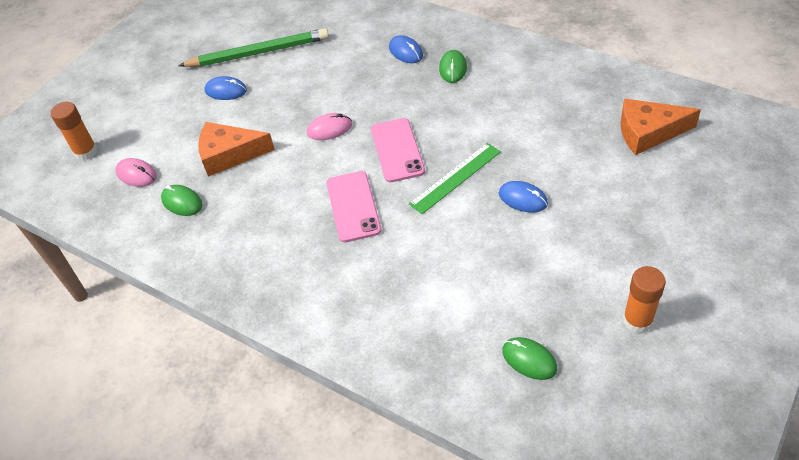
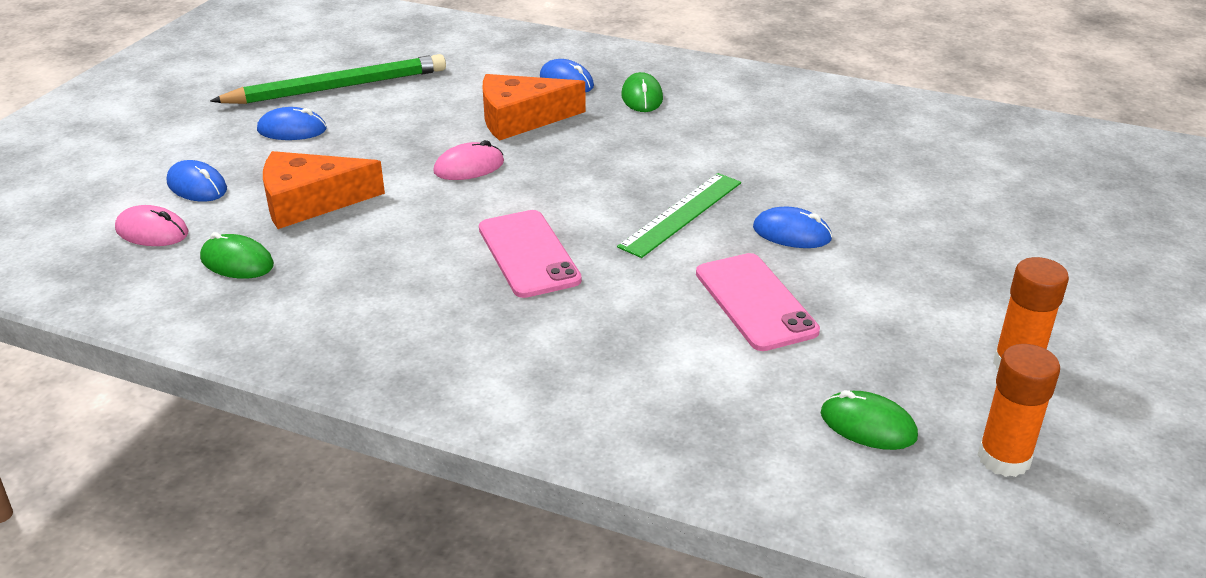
camera: 15 degrees left, 15 degrees down
orange glue stick [51,102,97,161] -> orange glue stick moved to [978,344,1060,477]
pink phone [371,118,425,182] -> pink phone moved to [696,253,820,351]
orange cheese [621,99,701,155] -> orange cheese moved to [483,74,586,141]
none -> blue mouse [167,160,227,202]

